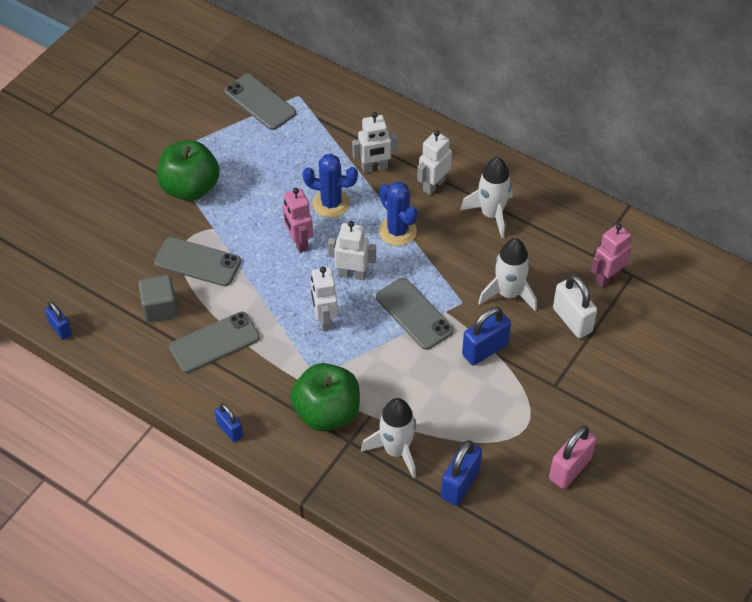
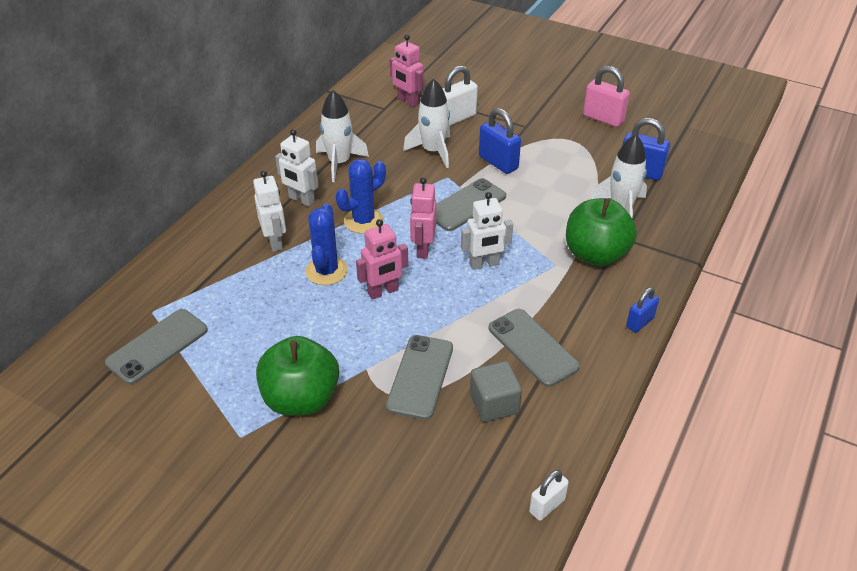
camera: 95 degrees left, 10 degrees down
blue padlock [45,301,72,340] -> white padlock [529,470,569,521]
white robot [328,221,376,280] -> pink robot [410,177,436,259]

